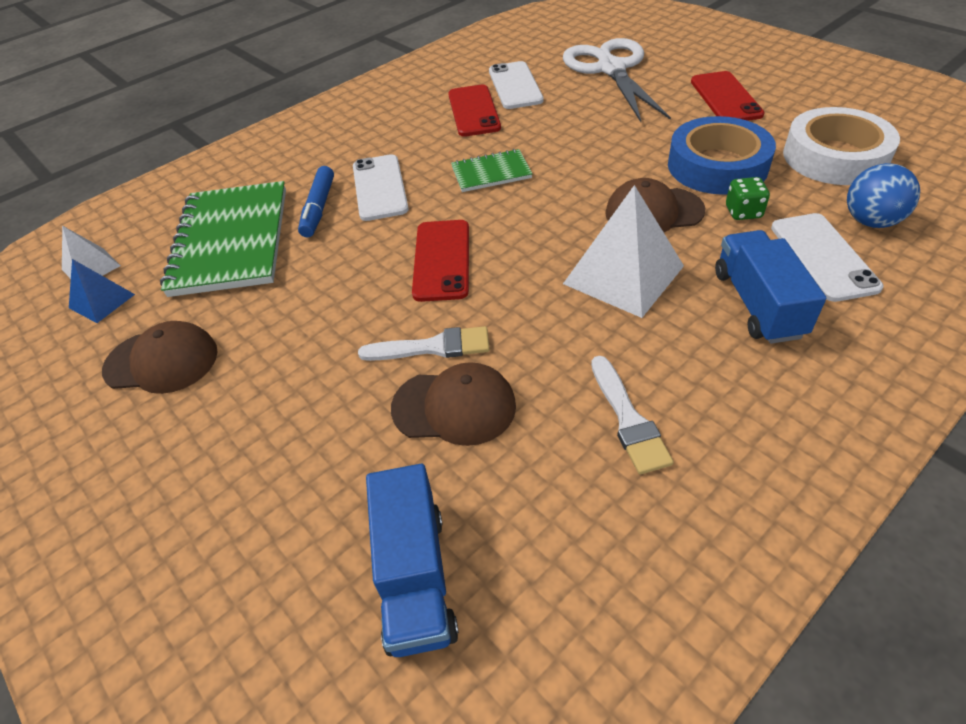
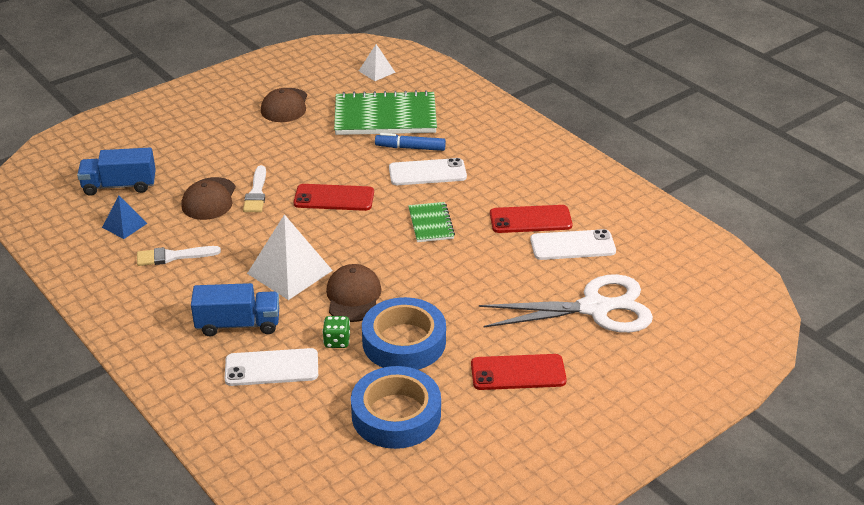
camera: 90 degrees right, 10 degrees down
blue pyramid [69,259,135,323] -> blue pyramid moved to [102,195,147,239]
white tape [783,107,900,185] -> blue tape [351,366,441,449]
blue ball [847,163,920,228] -> none

